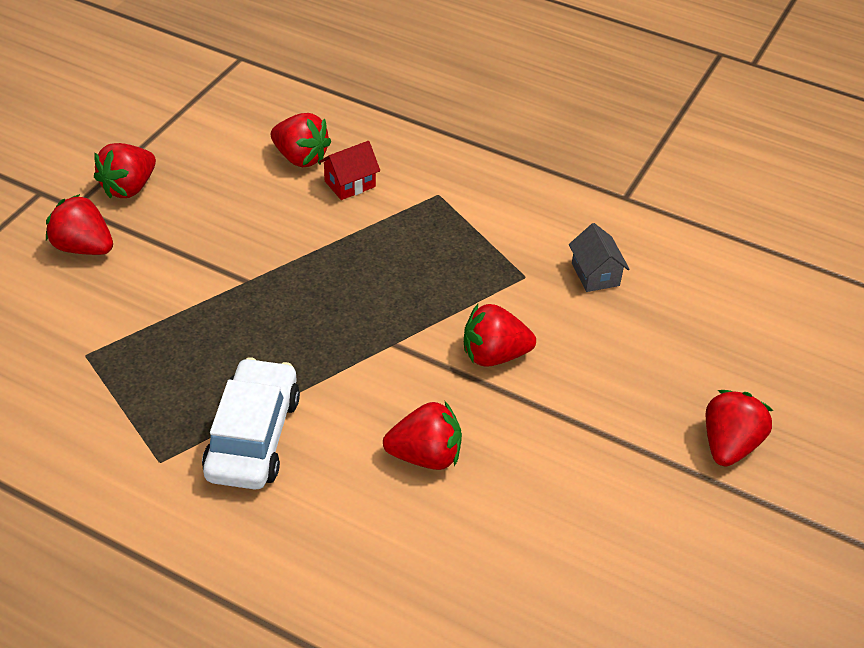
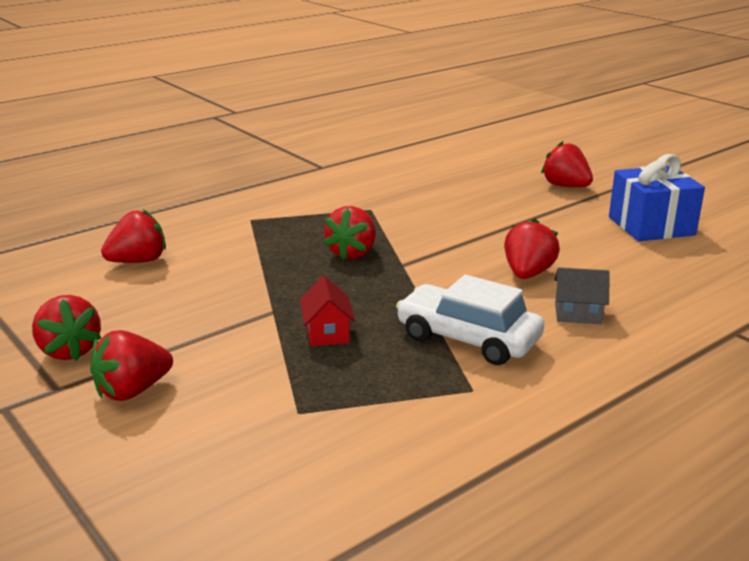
camera: 65 degrees left, 20 degrees down
red house [319,141,380,200] -> red house moved to [300,276,355,346]
red strawberry [464,304,536,367] -> red strawberry moved to [324,206,376,260]
grey house [569,223,629,292] -> grey house moved to [554,268,610,324]
none -> blue gift [609,154,705,241]

